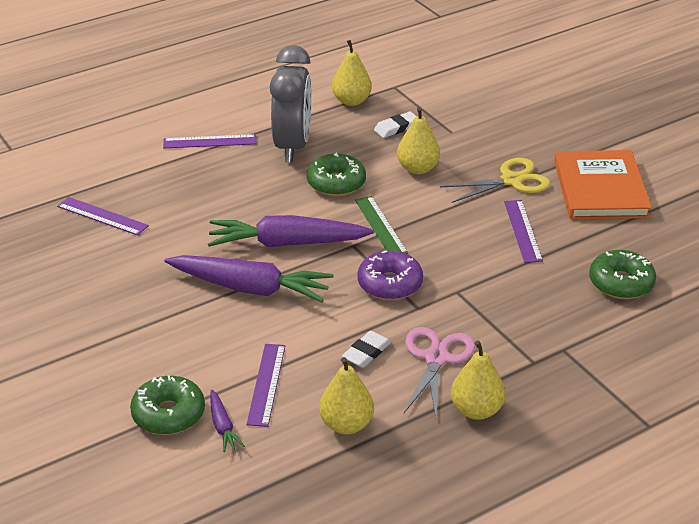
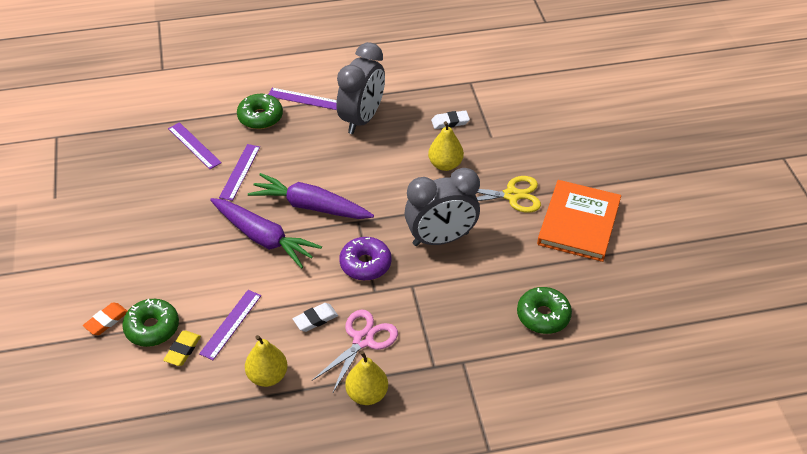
camera: 20 degrees right, 10 degrees up
purple carrot [210,390,245,452] -> yellow eraser [163,331,201,366]
green donut [307,153,366,196] -> green donut moved to [237,94,283,129]
yellow pear [332,40,372,106] -> none
green ruler [355,196,408,254] -> none
purple ruler [504,200,543,263] -> purple ruler moved to [219,144,260,201]
none -> orange eraser [83,302,127,335]
none -> grey clock [404,168,480,246]

